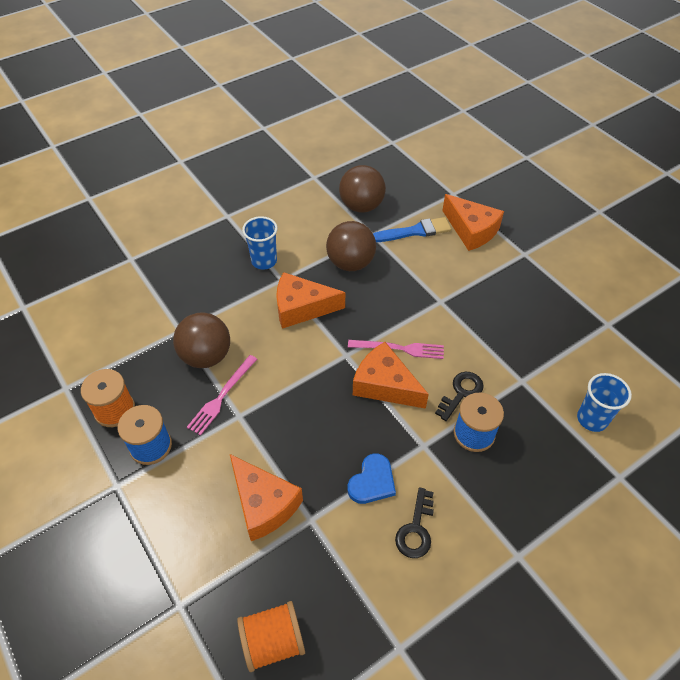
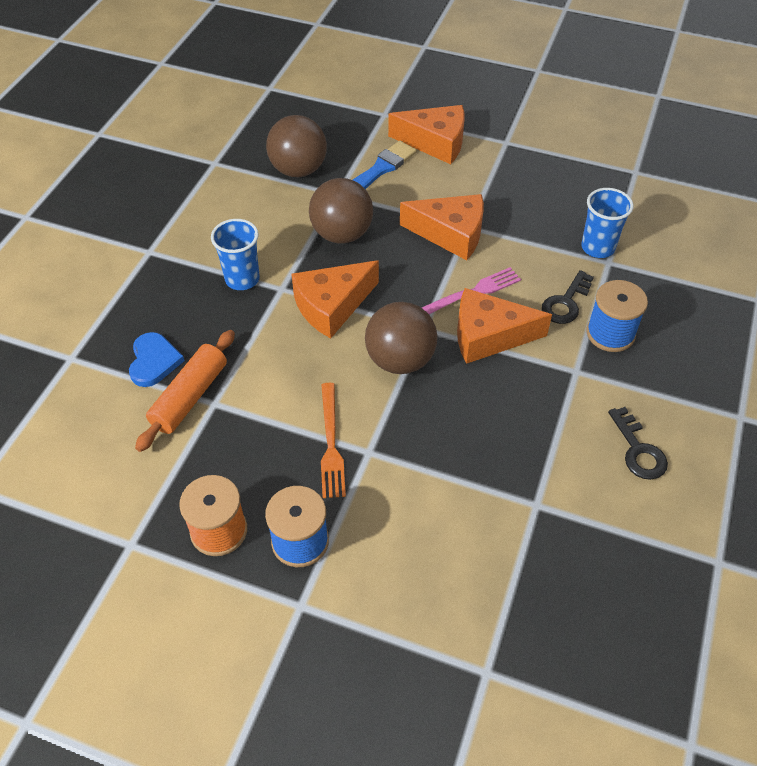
camera: 35 degrees left, 0 degrees up
brown ball [173,312,230,368] -> brown ball moved to [365,302,437,374]
pink fork [187,355,257,436] -> orange fork [321,383,346,498]
orange cheese [230,454,303,541] -> orange cheese moved to [400,194,484,260]
orange spool [237,601,305,672] -> none
blue heart [348,454,396,504] -> blue heart moved to [129,332,185,387]
black key [435,372,484,421] -> black key turned 150 degrees counterclockwise [542,270,594,324]
blue cup [577,373,632,432] -> blue cup moved to [581,188,634,258]
none -> orange rolling pin [135,330,235,452]

